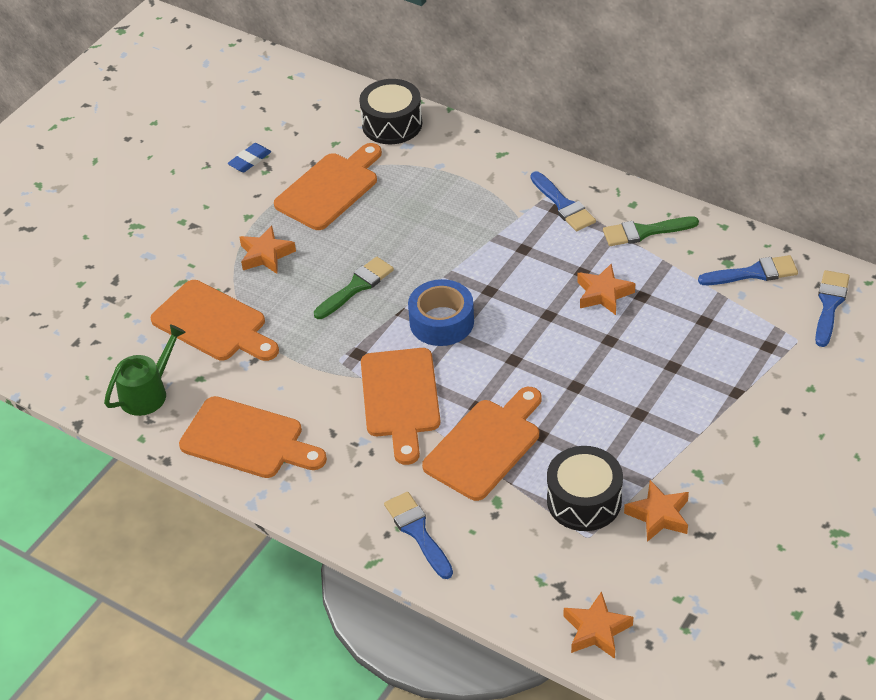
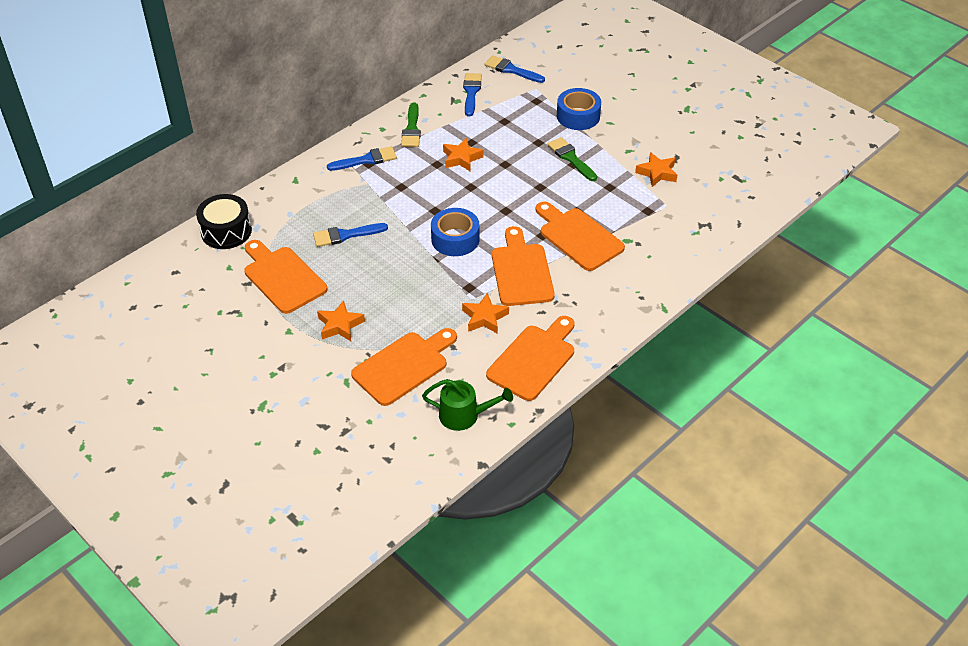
camera: 80 degrees left, 0 degrees up
green watering can [104,324,186,416] -> green watering can turned 135 degrees clockwise [422,379,513,431]
blue eraser [227,143,271,172] -> none
green brush [314,257,394,319] -> green brush moved to [547,137,597,181]
orange cutting board [361,348,441,465] -> orange cutting board turned 105 degrees counterclockwise [492,226,555,306]
blue brush [384,492,453,579] -> blue brush moved to [313,223,388,247]
black drum [547,446,623,531] -> none
orange star [564,591,633,659] -> orange star moved to [462,293,509,334]
none -> blue tape [557,88,601,130]

